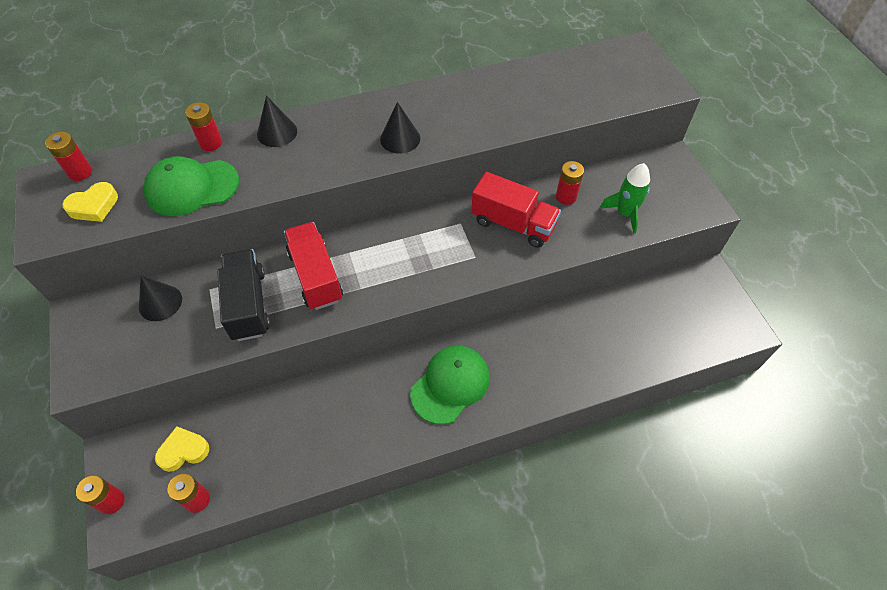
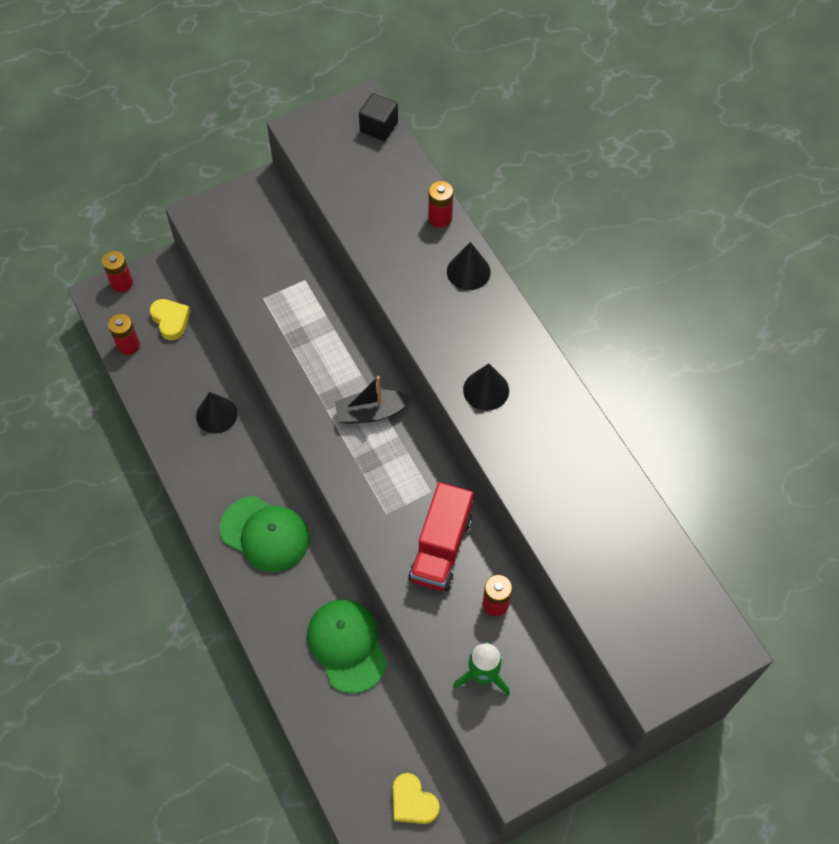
camera: 80 degrees right, 5 degrees up
red battery [45,132,92,181] -> black cube [359,93,398,141]
yellow heart [62,182,118,222] -> yellow heart moved to [393,773,440,824]
black cone [139,275,182,321] -> black cone moved to [196,392,238,434]
green cap [144,156,239,216] -> green cap moved to [307,600,387,693]
black truck [217,249,270,341] -> none
red truck [284,222,343,310] -> none
none -> black boat [335,376,412,424]

